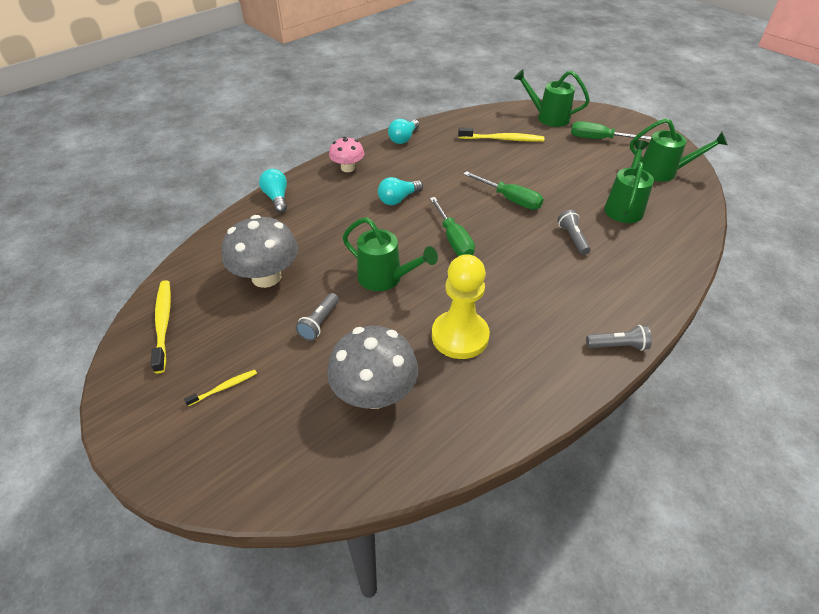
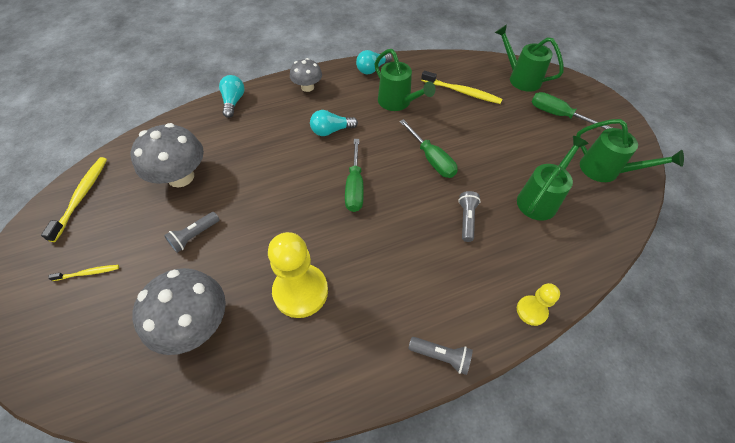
camera: 20 degrees right, 10 degrees up
pink mushroom [329,136,364,172] -> grey mushroom [290,58,322,92]
green watering can [342,217,438,291] -> green watering can moved to [374,49,436,111]
none -> yellow pawn [517,283,560,326]

